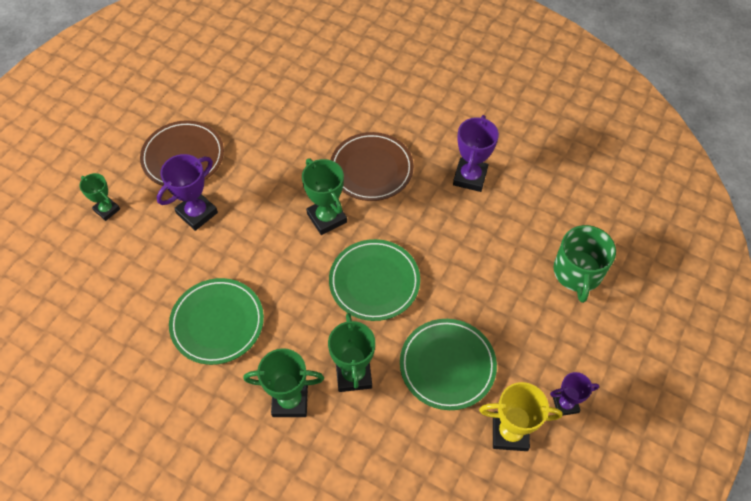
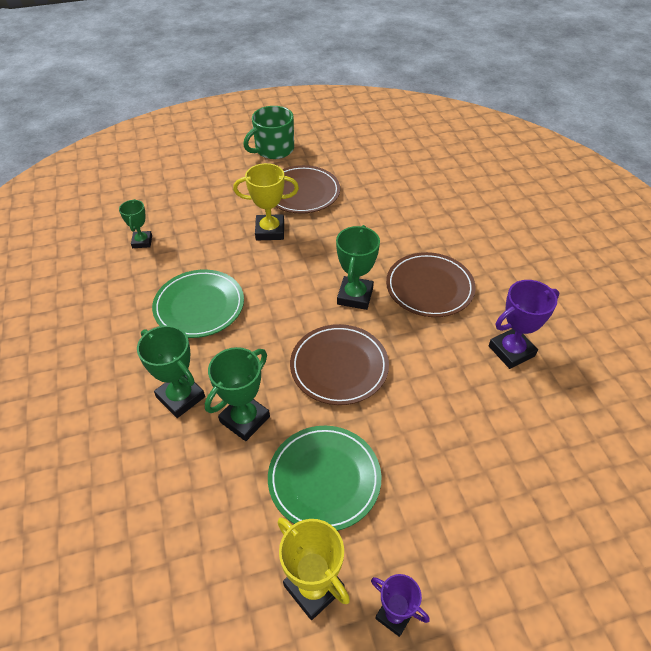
camera: 45 degrees right, 10 degrees down
green trophy [79,173,120,221] -> green trophy moved to [119,199,152,248]
purple trophy [157,154,218,231] -> yellow trophy [233,163,299,240]
green plate [329,239,420,321] -> brown plate [290,324,389,405]
green mug [553,225,616,303] -> green mug moved to [243,106,294,159]

